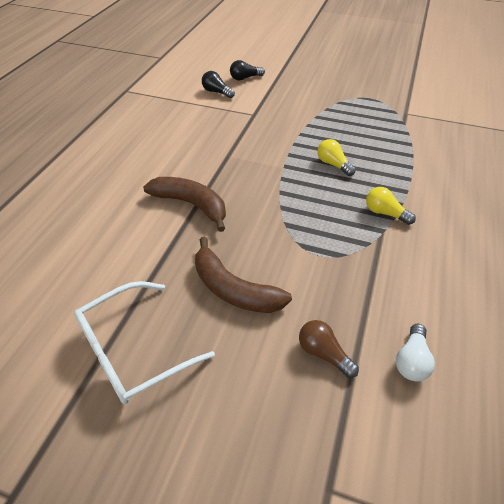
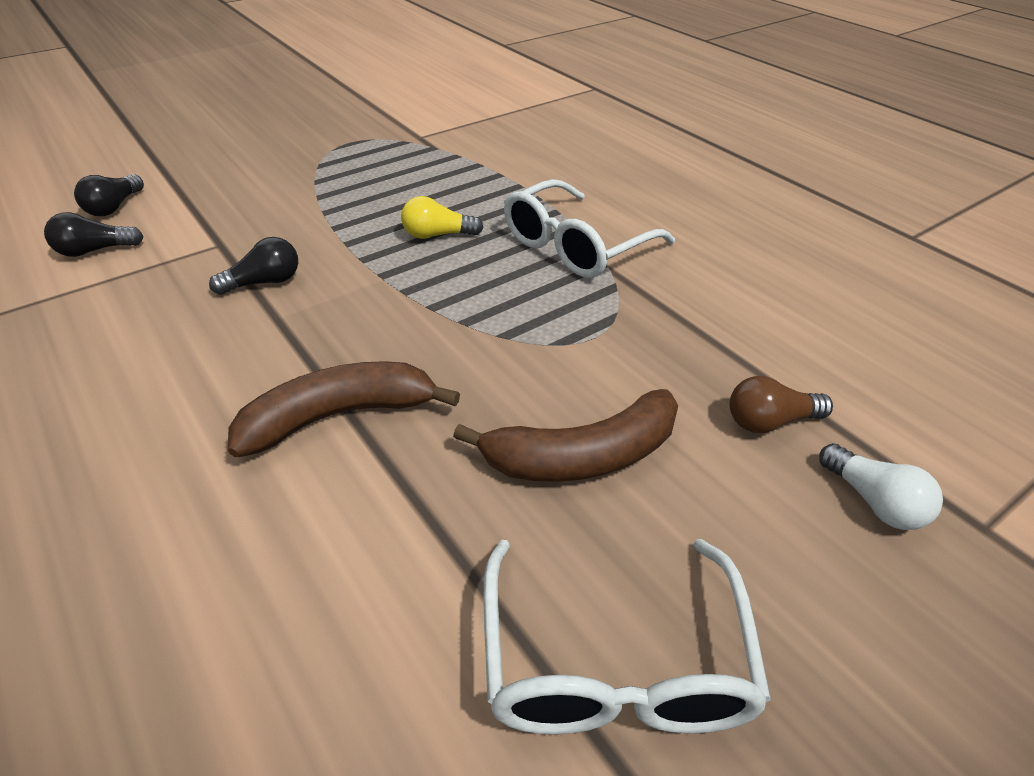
camera: 55 degrees left, 5 degrees down
yellow light bulb [366,187,416,225] -> white glasses [504,179,675,278]
white light bulb [396,324,435,381] -> white light bulb moved to [819,443,943,530]
none -> black light bulb [209,237,298,295]

